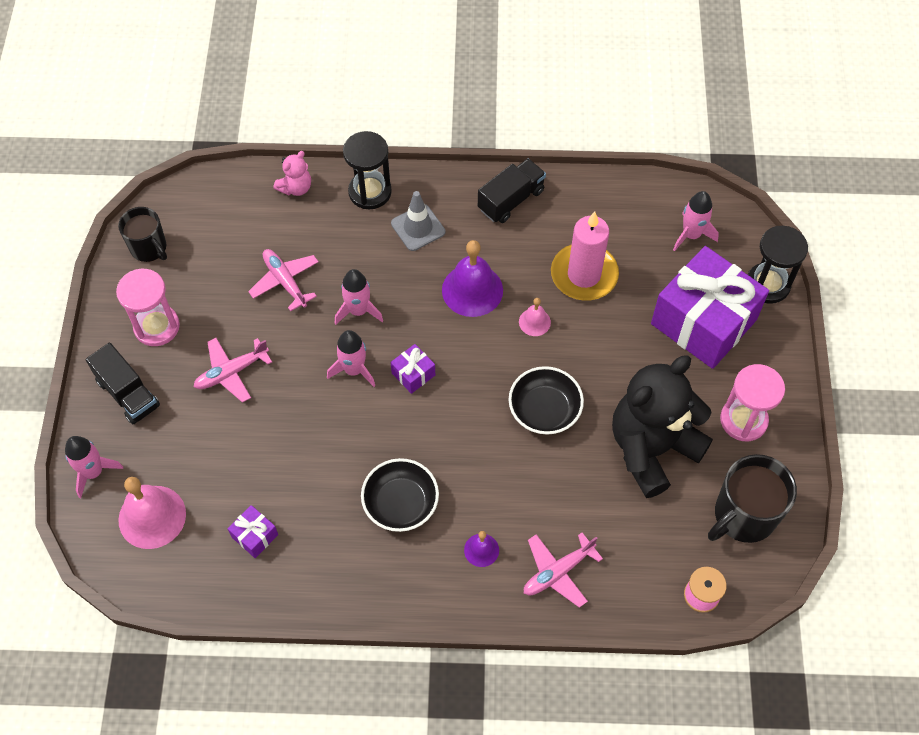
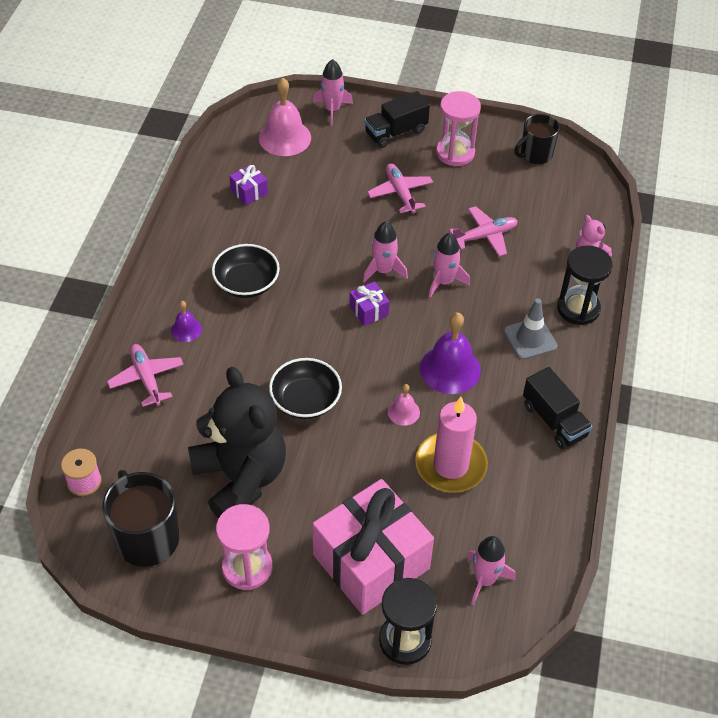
camera: 100 degrees right, 10 degrees down
purple gift [651,246,769,369] -> pink gift [312,479,434,615]

